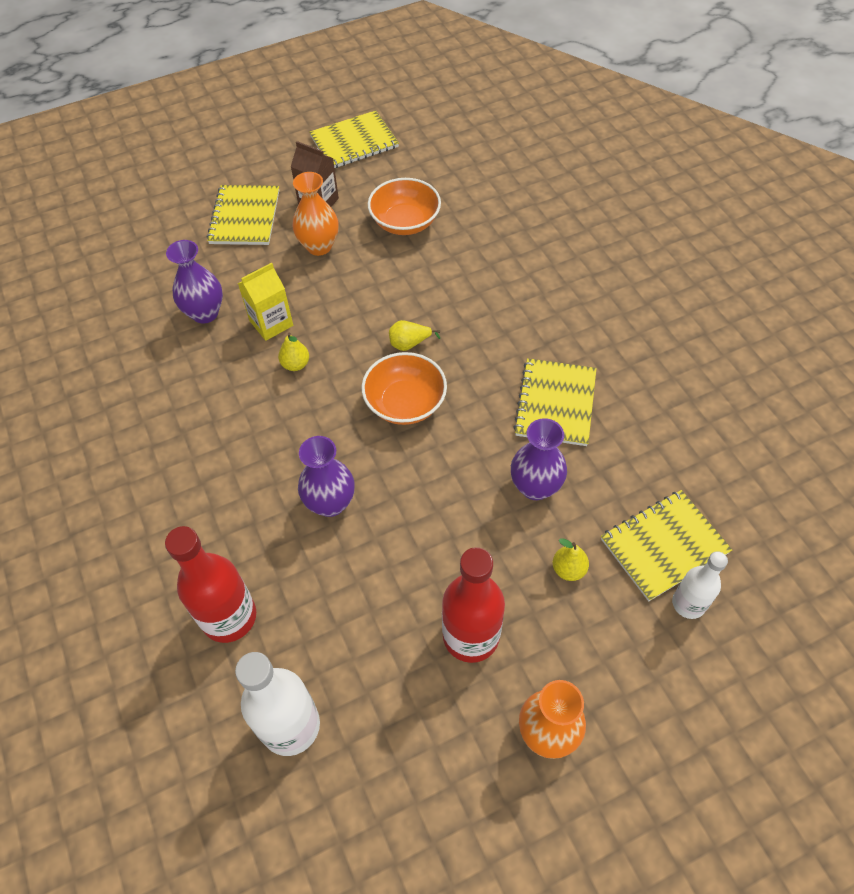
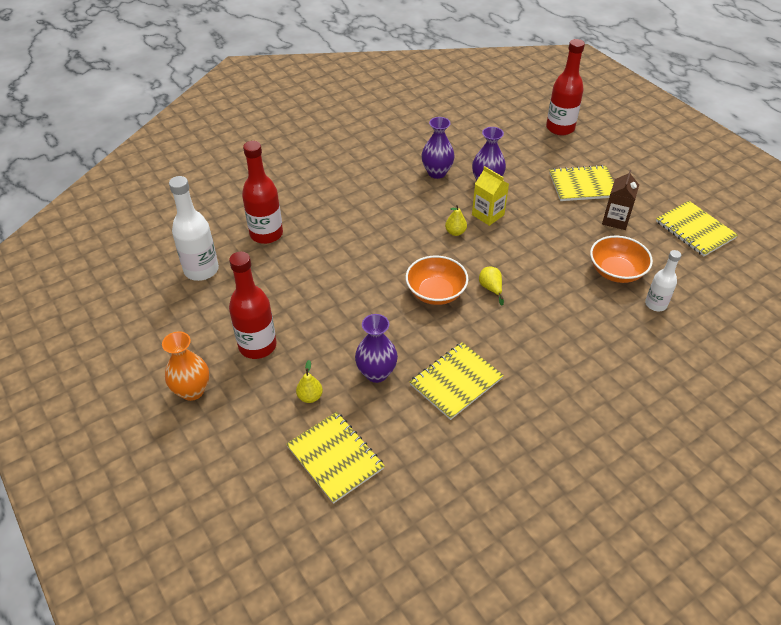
camera: 80 degrees right, 10 degrees down
orange vase [292,172,339,256] -> none
purple vase [298,436,355,517] -> purple vase moved to [422,117,455,179]
yellow notebook [513,358,597,446] -> yellow notebook turned 45 degrees counterclockwise [410,342,504,420]
white bottle [672,551,728,619] -> white bottle moved to [645,250,681,311]
none -> red bottle [546,39,585,135]

